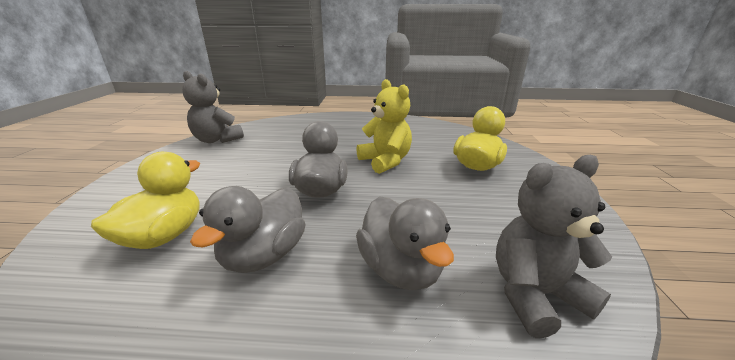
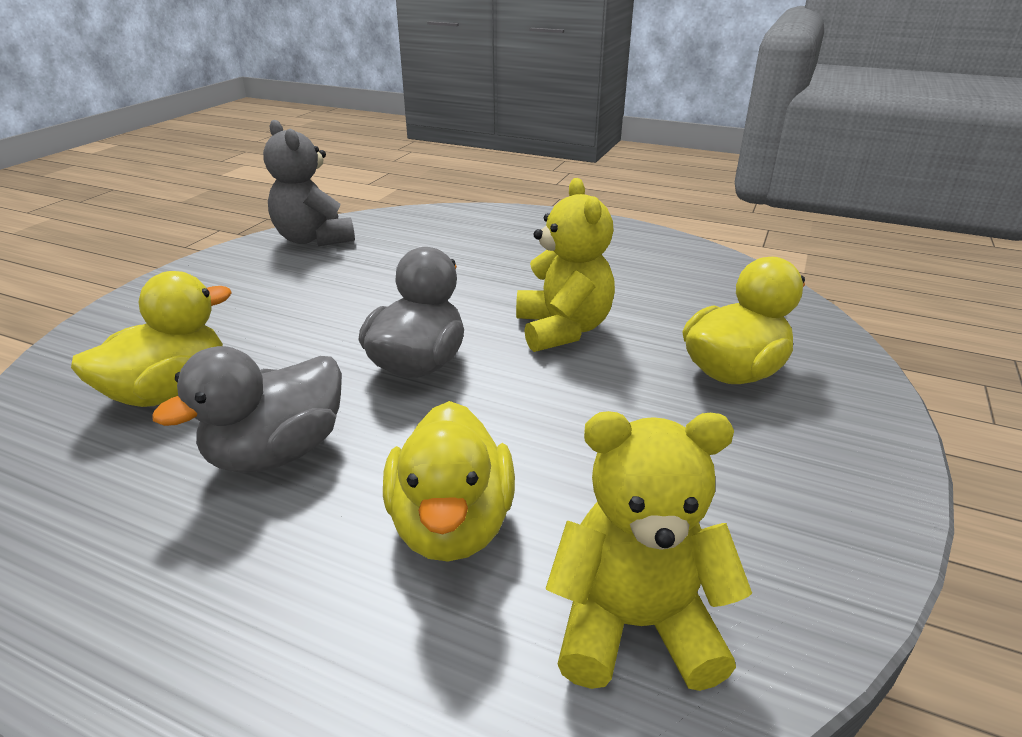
camera: 20 degrees right, 5 degrees up
grey duck [356,196,454,290] -> yellow duck [383,401,515,561]
grey teddy bear [496,155,612,338] -> yellow teddy bear [546,411,752,691]

